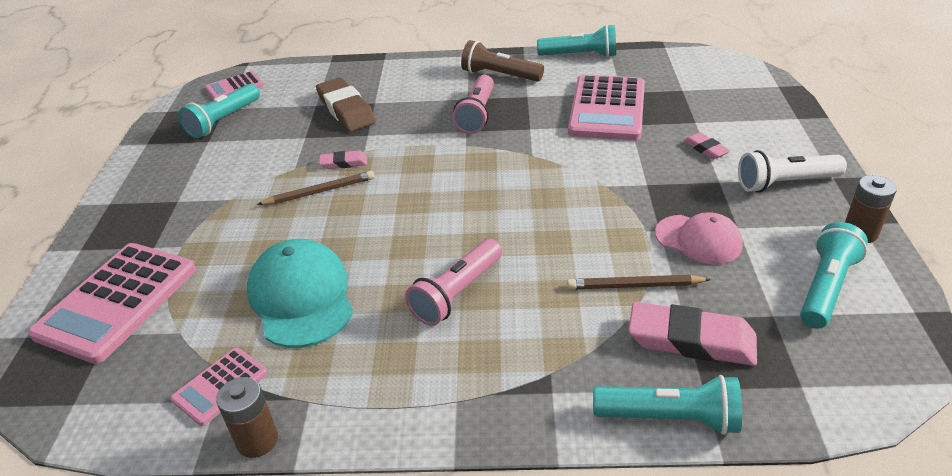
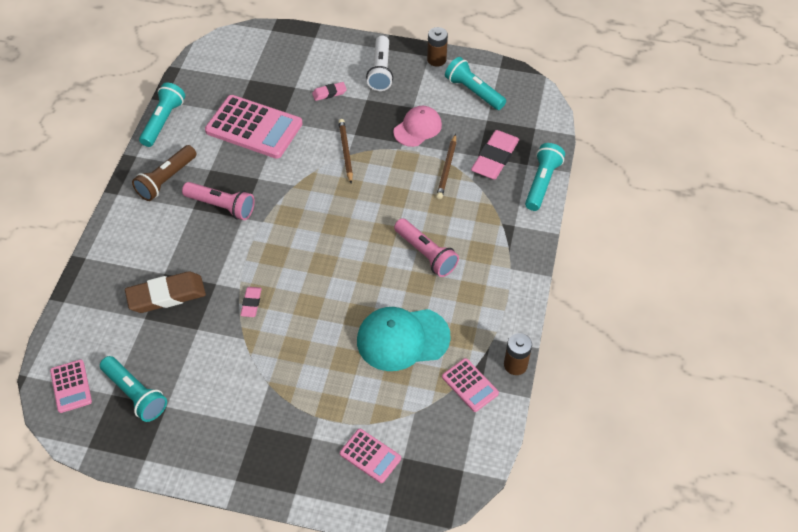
camera: 80 degrees left, 15 degrees up
pink calculator [28,243,196,364] -> pink calculator [340,429,401,483], size x0.51
brown pencil [257,171,375,205] -> brown pencil moved to [339,119,353,184]

